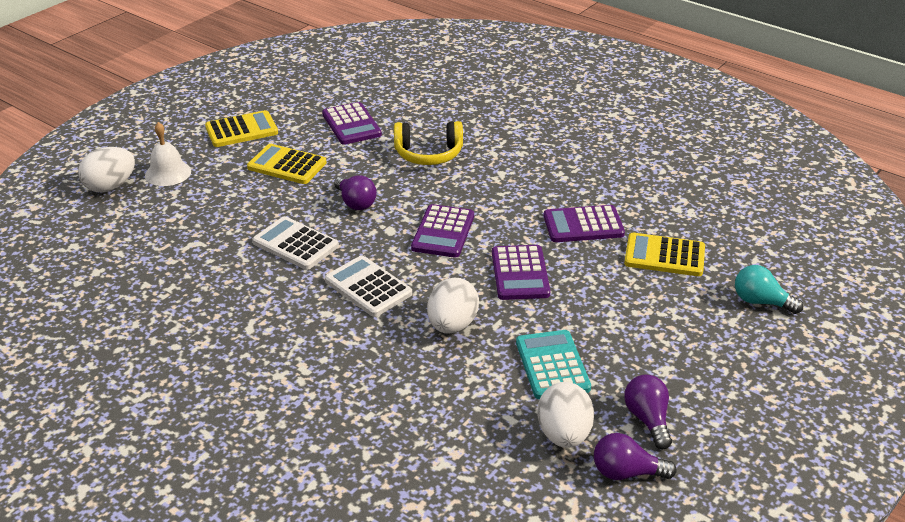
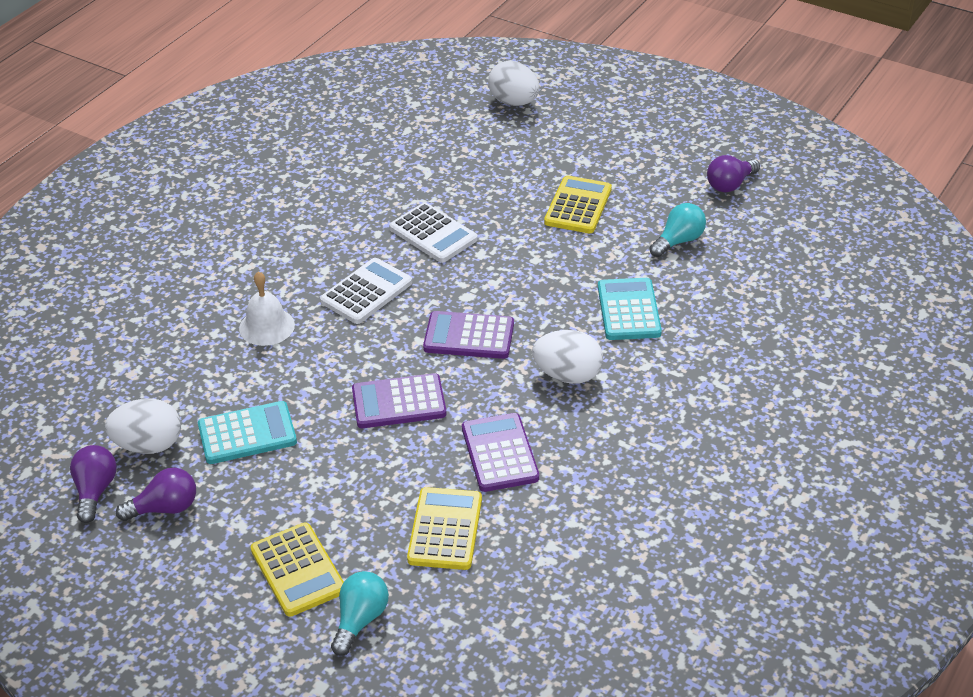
camera: 85 degrees right, 5 degrees up
white bell [145,122,191,186] -> white bell moved to [239,271,295,346]
yellow calculator [205,110,278,147] -> yellow calculator moved to [251,522,344,617]
white calculator [252,216,339,270] -> white calculator turned 105 degrees clockwise [389,203,478,263]
purple calculator [322,102,382,145] -> turquoise light bulb [650,203,706,257]
purple light bulb [334,175,377,210] -> purple light bulb moved to [707,155,760,192]
yellow headphones [394,121,463,165] -> turquoise calculator [598,278,662,340]
white egg [427,278,479,334] -> white egg moved to [532,330,603,384]

